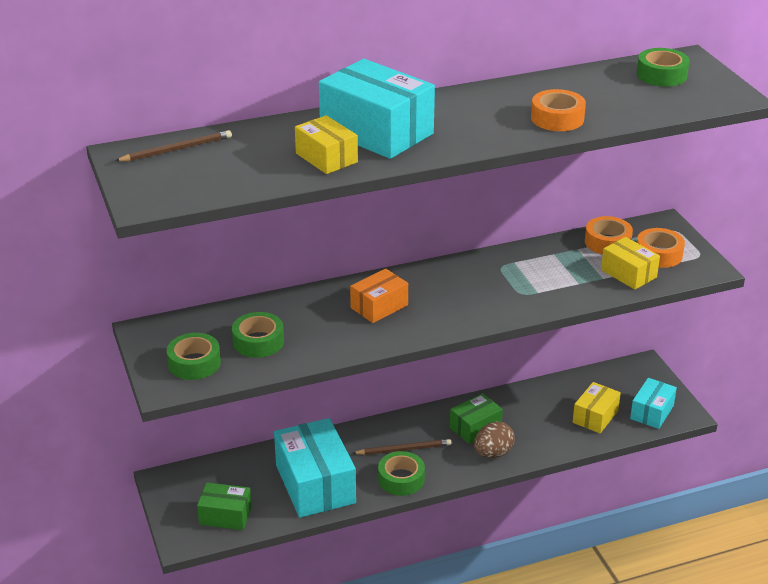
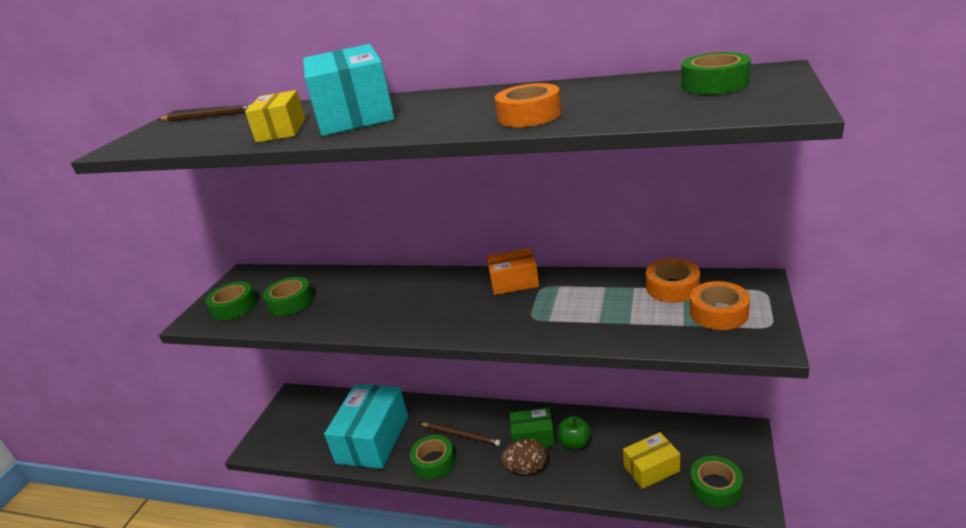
camera: 40 degrees right, 5 degrees down
green box [197,482,252,530] -> none
orange box [350,269,408,323] -> orange box moved to [487,248,539,295]
yellow box [601,237,660,290] -> none
turquoise box [630,378,677,429] -> green tape [690,456,743,508]
none -> green apple [557,416,591,449]

